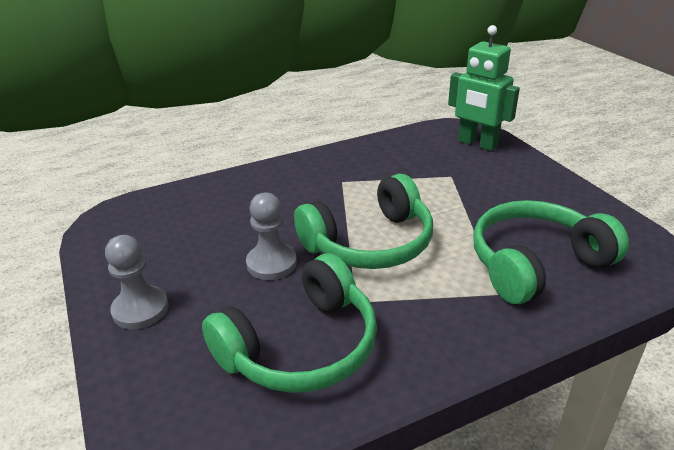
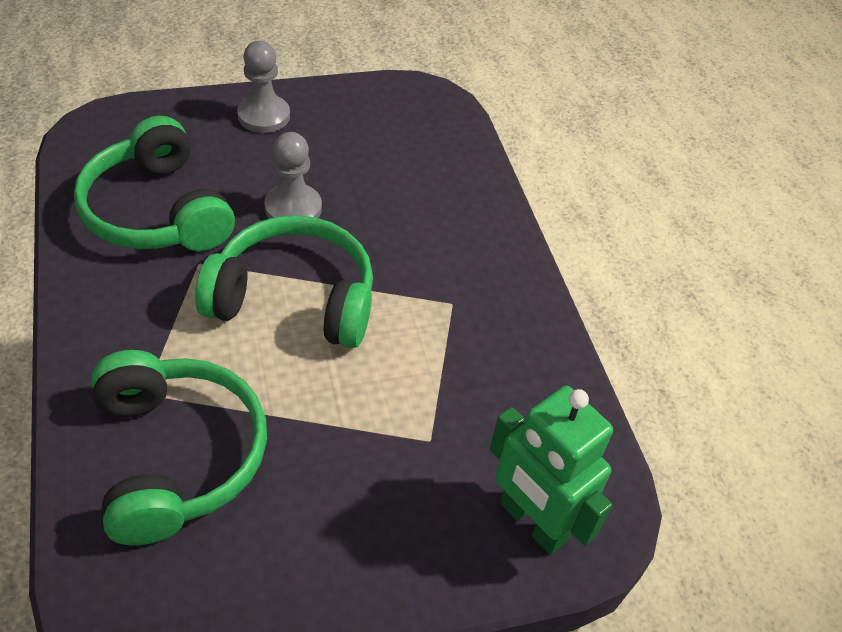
camera: 95 degrees right, 15 degrees up
green headphones [294,174,433,269] -> green headphones turned 120 degrees clockwise [195,215,373,348]
green robot [448,25,520,151] -> green robot turned 90 degrees counterclockwise [490,386,613,555]

